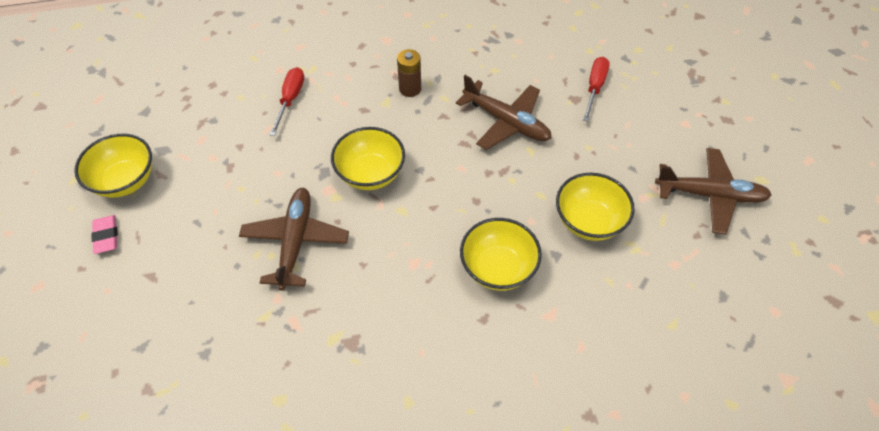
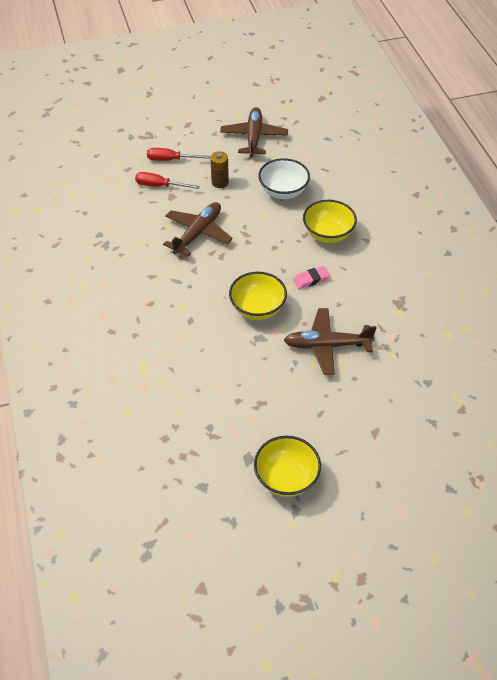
camera: 95 degrees left, 5 degrees down
pink eraser [91,215,118,254] -> pink eraser moved to [293,266,330,289]
red screwdriver [270,67,304,136] -> red screwdriver moved to [147,148,211,161]
brown battery [397,49,421,97] -> brown battery moved to [210,151,229,188]
yellow bowl [556,173,634,241] -> white bowl [258,158,310,199]

